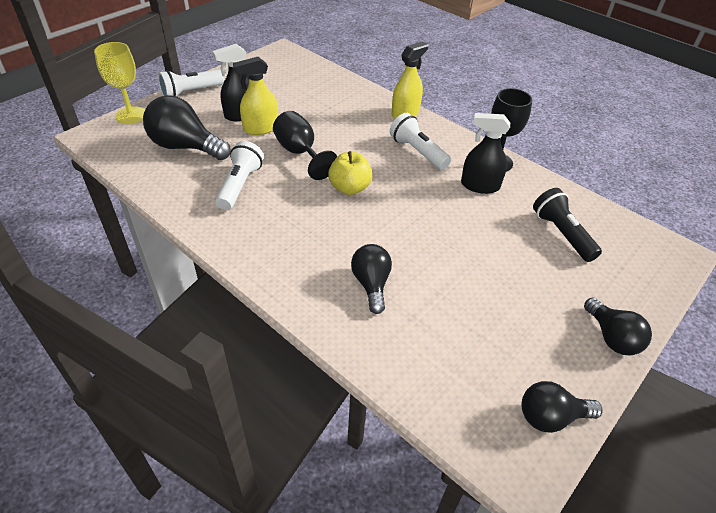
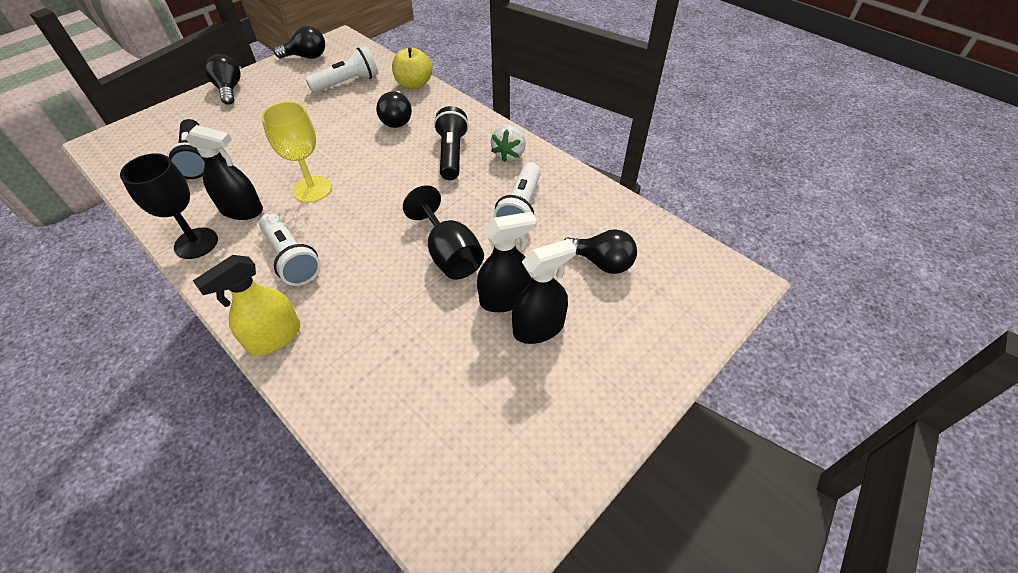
camera: 175 degrees left, 5 degrees up
yellow goblet [94,42,145,124] -> yellow goblet moved to [261,101,332,203]
black light bulb [143,95,231,160] -> black light bulb [564,229,637,274], size x0.63
white flashlight [158,70,224,96] -> white flashlight moved to [305,46,378,93]
yellow spray bottle [233,57,278,135] -> black spray bottle [477,212,537,312]
yellow apple [328,151,372,195] -> yellow apple moved to [392,48,433,90]
none -> black flashlight [434,106,469,180]
none -> white strawberry [491,125,526,162]

